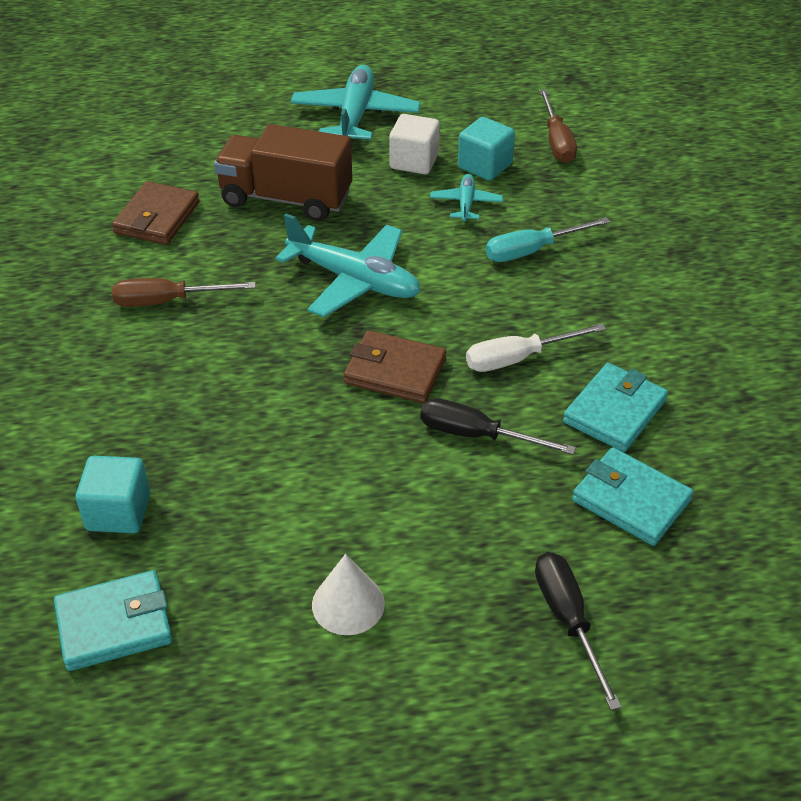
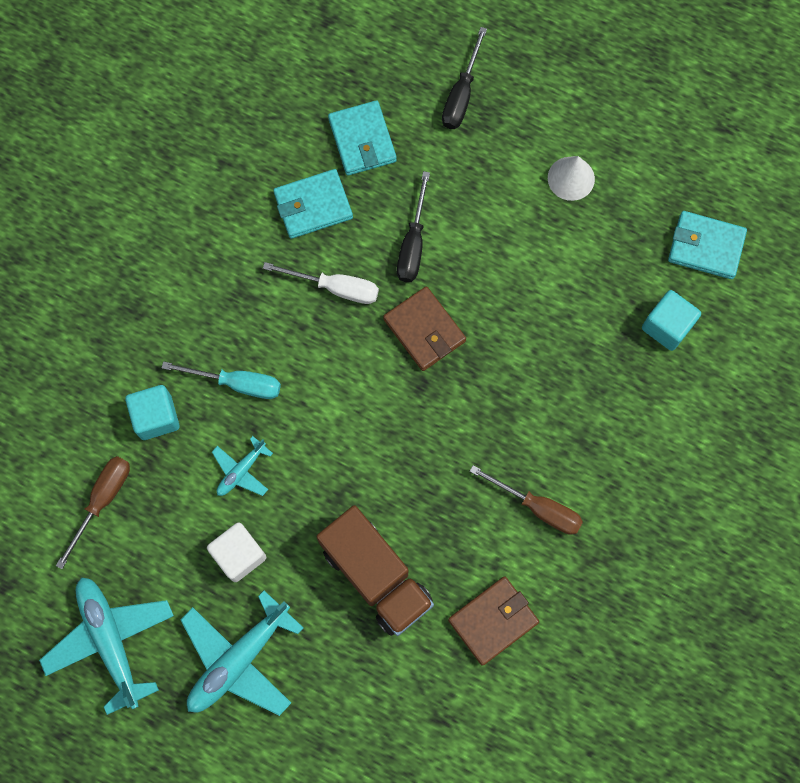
camera: 145 degrees left, 30 degrees up
turquoise plane [275,214,421,317] -> turquoise plane moved to [39,577,174,715]
black screwdriver [420,398,576,455] -> black screwdriver turned 45 degrees clockwise [397,171,430,282]
turquoise cube [458,117,515,181] -> turquoise cube moved to [125,385,180,440]

